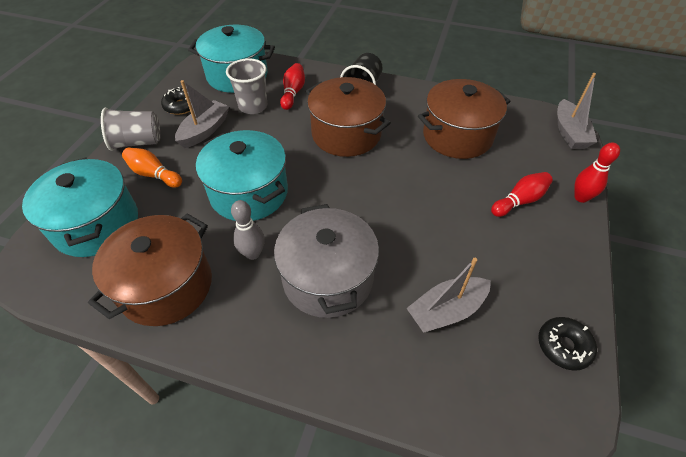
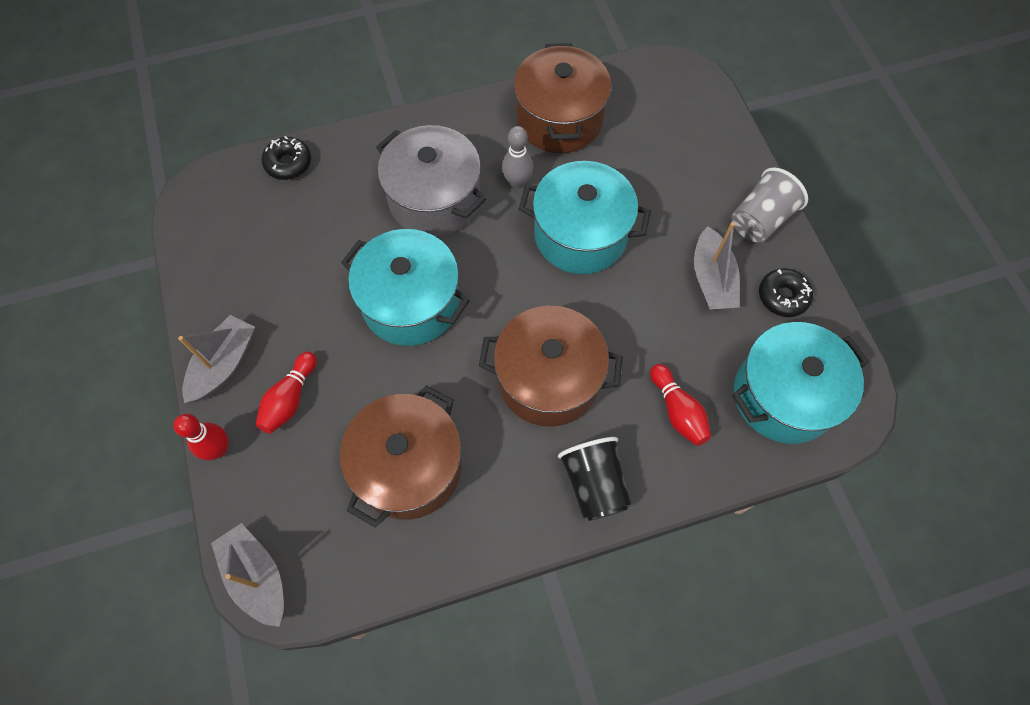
camera: 145 degrees right, 15 degrees up
turquoise pot [22,157,138,257] -> turquoise pot moved to [341,229,470,346]
orange bowling pin [122,147,182,188] -> none
grey cup [226,58,267,114] -> none
grey boat [407,258,491,333] -> grey boat moved to [178,315,255,403]
black donut [538,317,597,371] -> black donut moved to [261,136,311,180]

